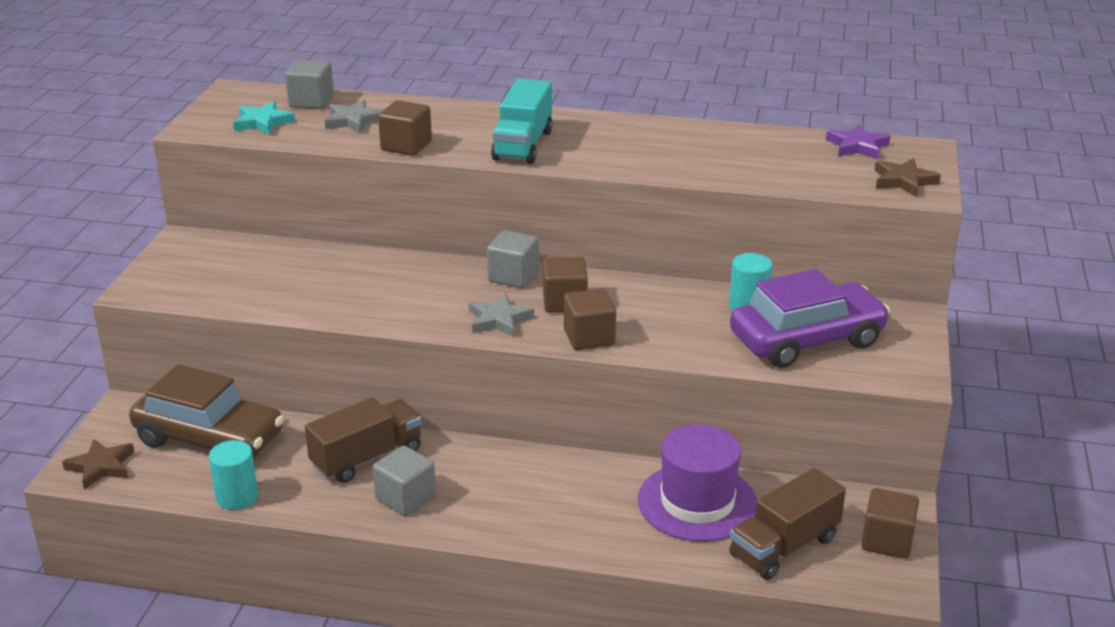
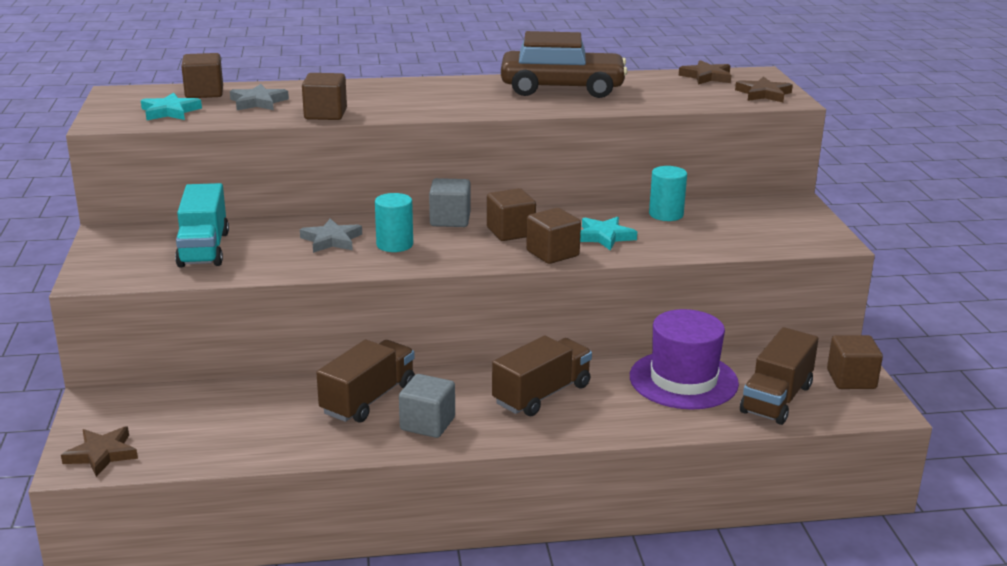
camera: 20 degrees left, 5 degrees down
brown car [129,364,284,458] -> brown car moved to [501,31,628,98]
turquoise cylinder [209,440,258,510] -> turquoise cylinder moved to [375,193,413,252]
grey cube [285,60,334,109] -> brown cube [181,53,223,98]
grey star [469,293,534,337] -> grey star moved to [300,218,362,253]
turquoise truck [491,79,553,164] -> turquoise truck moved to [175,183,229,268]
purple car [730,269,890,368] -> none
purple star [826,124,890,159] -> brown star [679,60,732,85]
none -> brown truck [492,335,592,416]
none -> turquoise star [580,216,637,251]

